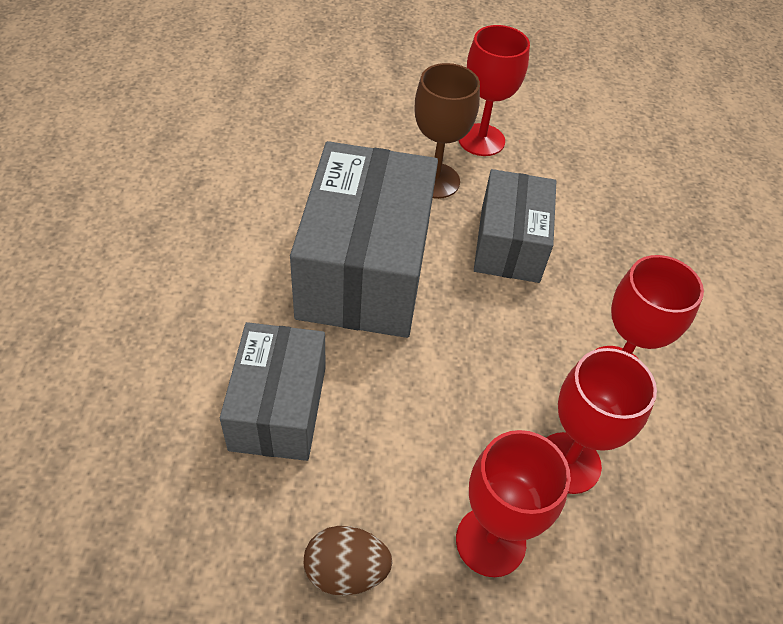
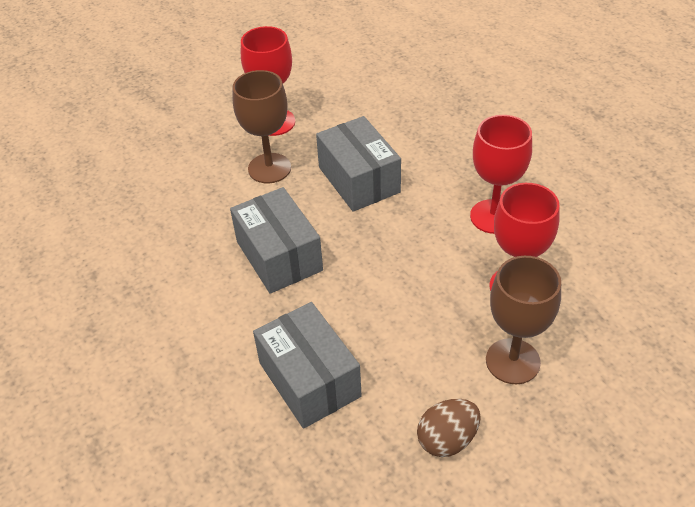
camera: 30 degrees left, 5 degrees down
grey box [290,141,438,338] -> grey box [230,187,323,294], size x0.62
red goblet [456,430,571,577] -> brown goblet [486,256,561,384]

